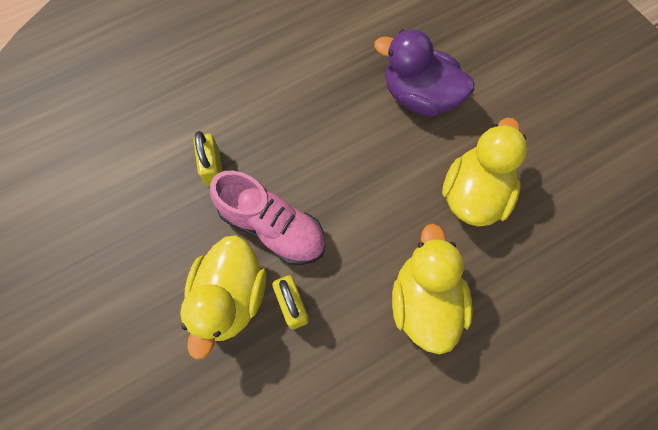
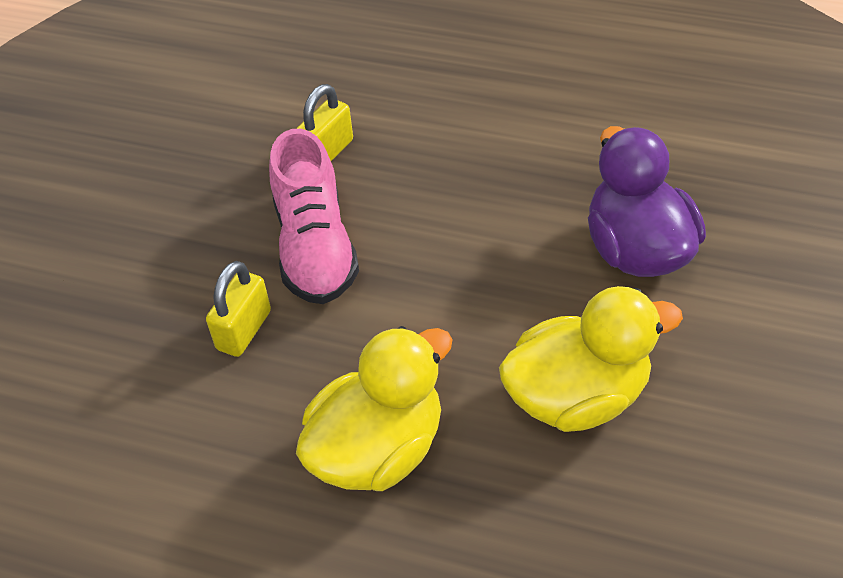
camera: 50 degrees right, 20 degrees down
yellow duck [180,235,266,360] -> none

